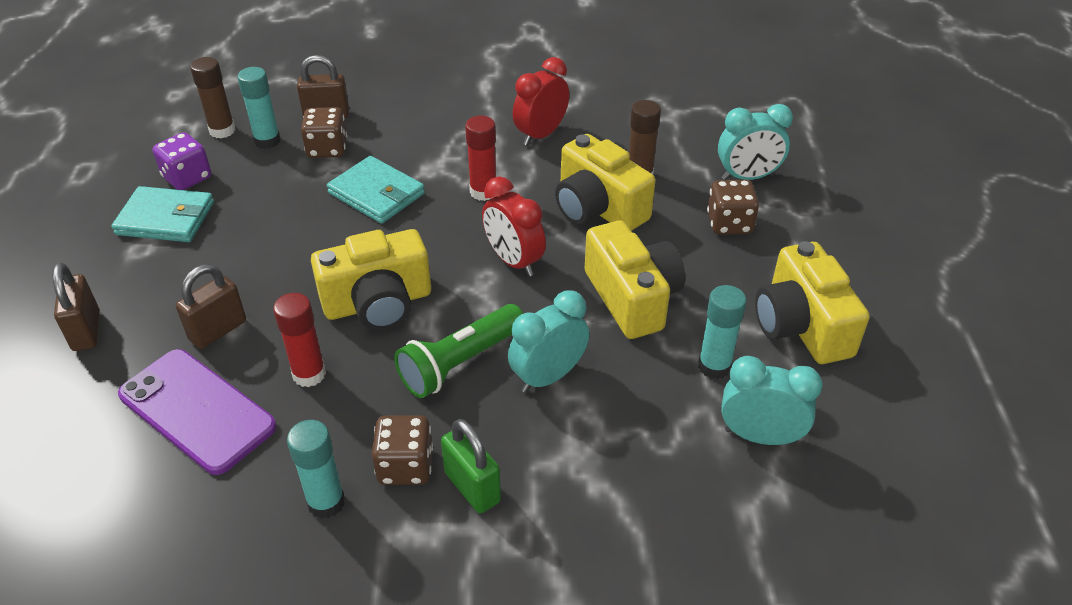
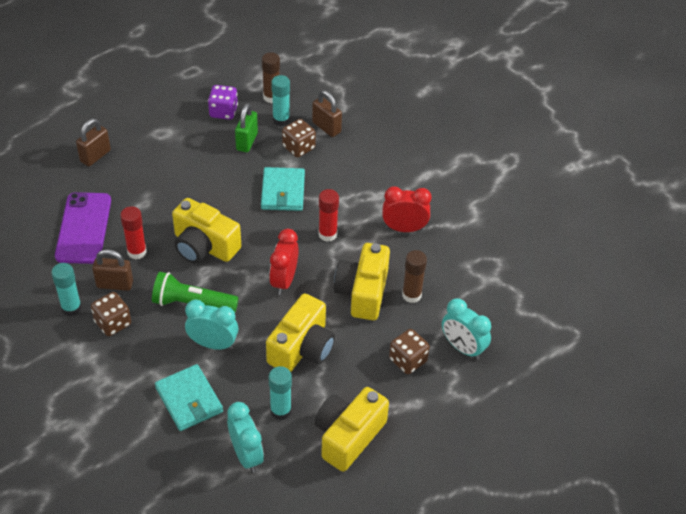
camera: 50 degrees right, 5 degrees up
turquoise wallet [111,186,214,242] -> turquoise wallet moved to [155,364,223,431]
brown padlock [176,264,246,349] -> brown padlock moved to [92,249,133,291]
green padlock [441,419,501,513] -> green padlock moved to [235,103,258,152]

